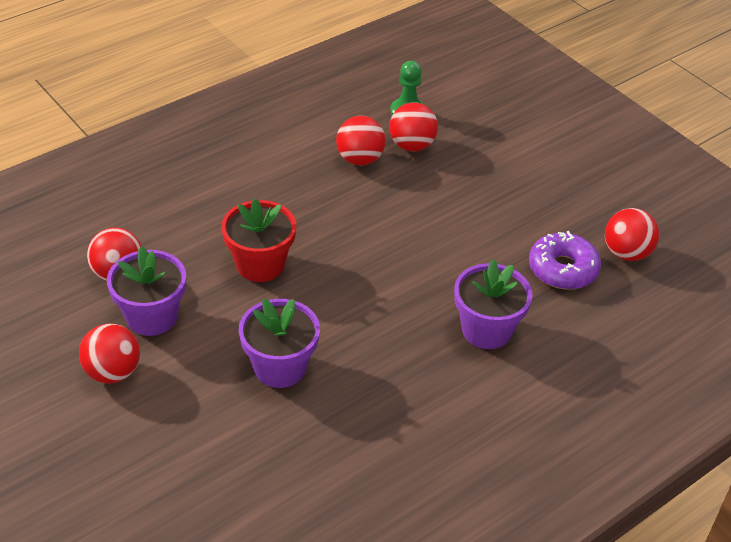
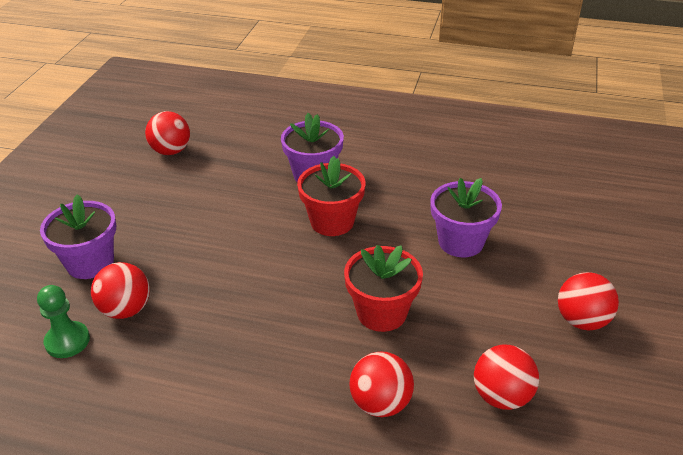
camera: 125 degrees left, 5 degrees down
purple flower pot [107,246,186,336] -> purple flower pot moved to [40,194,116,279]
red ball [336,116,386,165] -> red ball moved to [349,352,414,417]
purple donut [529,231,601,290] -> none
none -> red flower pot [297,156,366,236]

